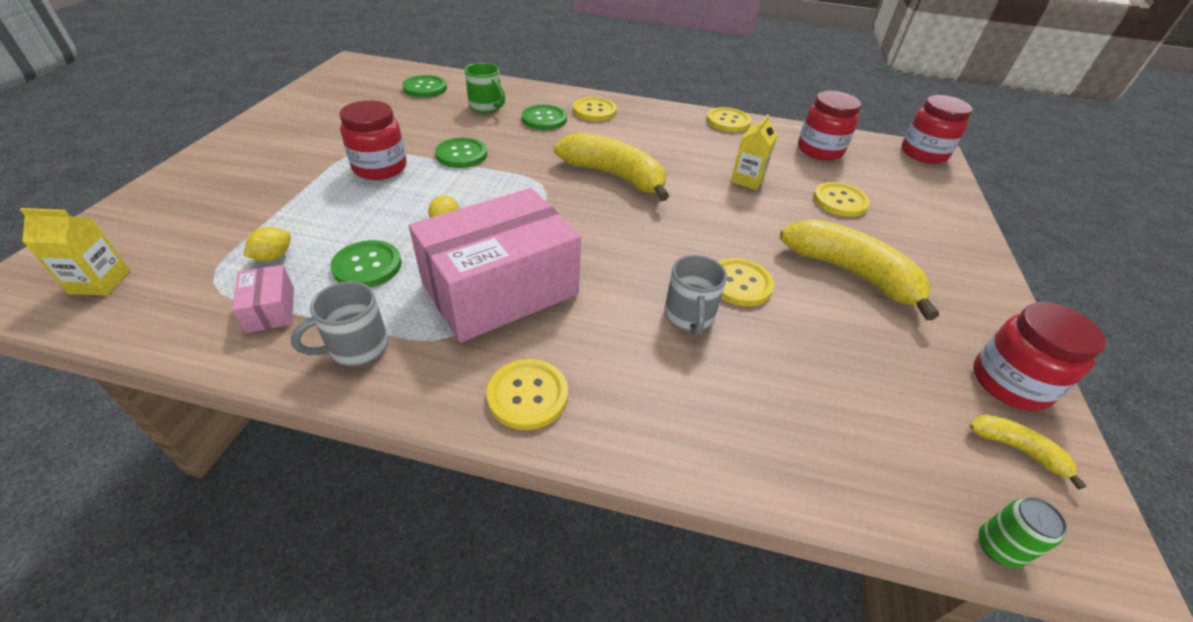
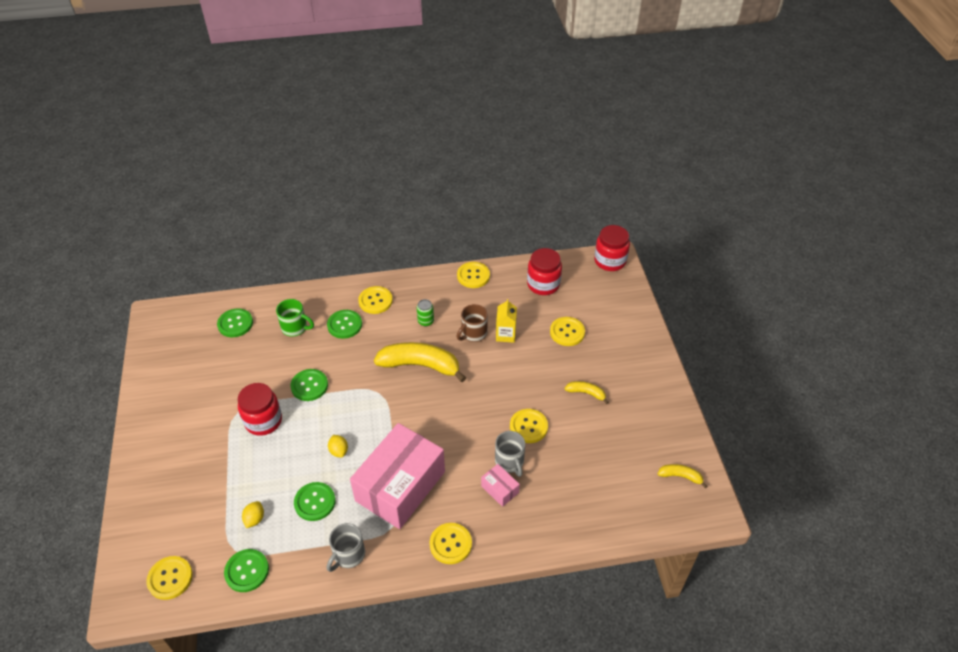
camera: 20 degrees left, 5 degrees up
yellow carton [20,208,130,296] -> yellow button [146,556,193,600]
pink box [232,265,294,333] -> pink box moved to [481,464,520,507]
yellow banana [780,219,939,320] -> yellow banana [565,381,609,404], size x0.47
red jar [973,302,1106,411] -> none
green can [978,497,1067,568] -> green can moved to [417,299,434,326]
none -> green button [224,549,269,592]
none -> brown mug [457,304,488,342]

